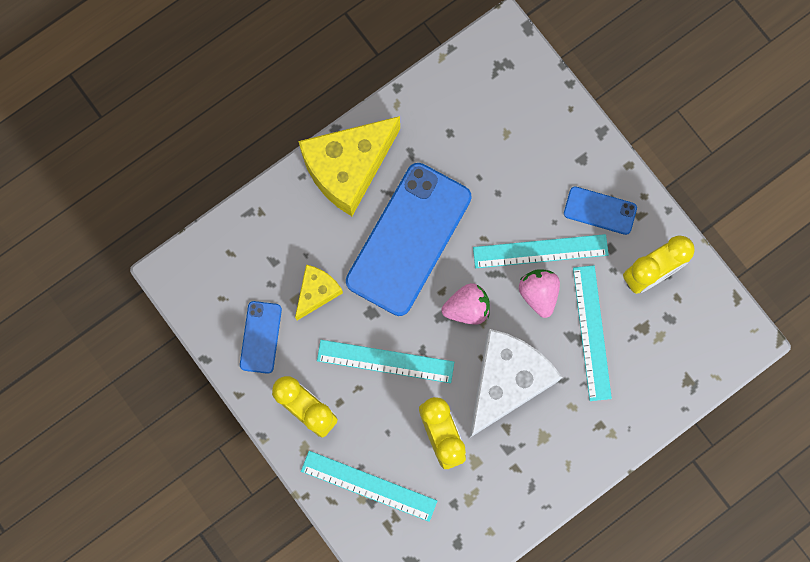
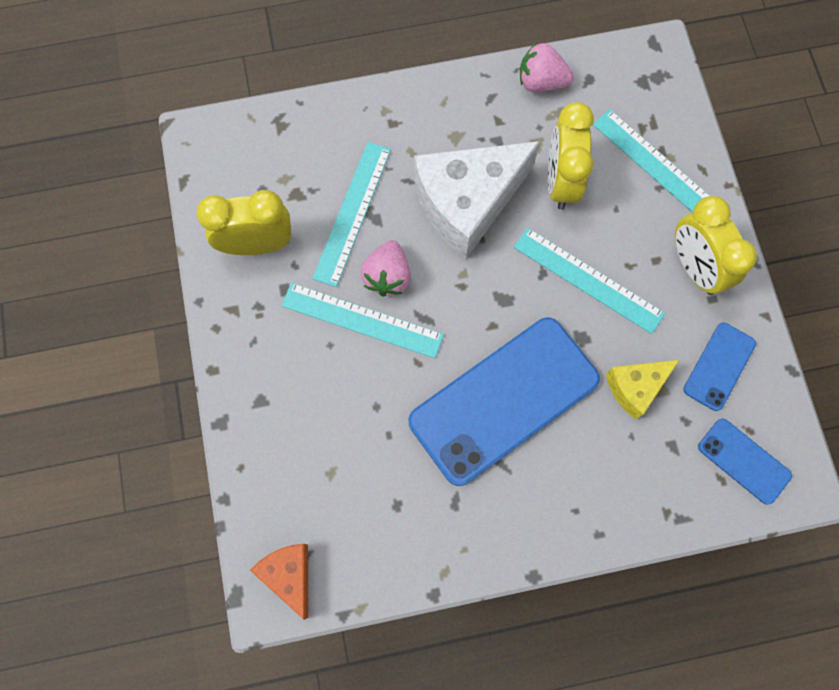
camera: 155 degrees left, 5 degrees down
yellow cheese [298,116,400,216] -> none
pink strawberry [441,283,490,325] -> pink strawberry moved to [520,42,574,92]
blue phone [564,186,637,235] -> blue phone moved to [698,419,792,505]
none -> orange cheese [250,544,308,620]

